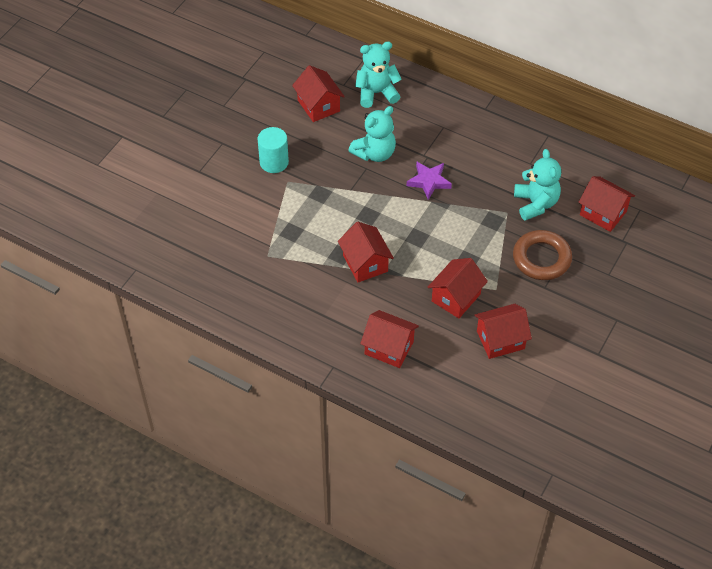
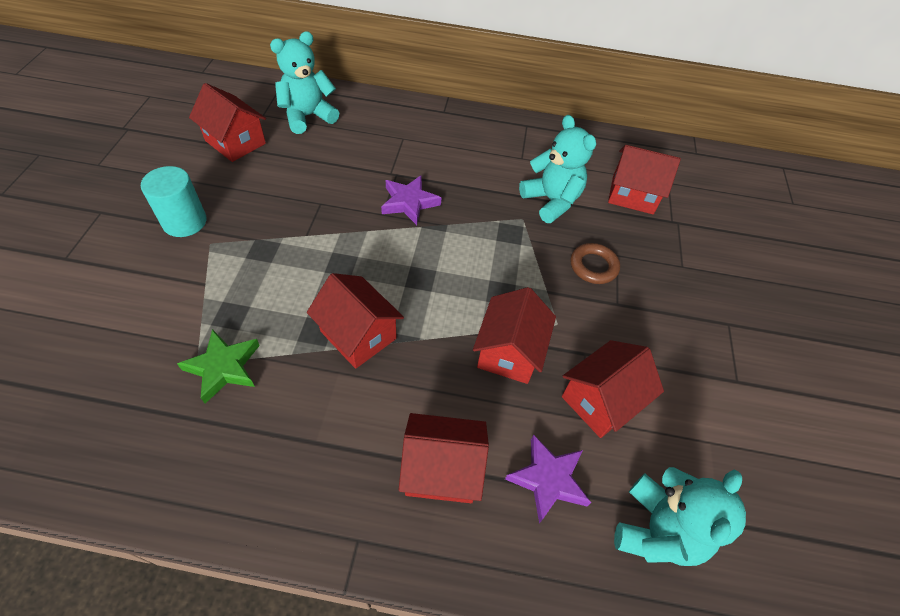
camera: 25 degrees left, 0 degrees up
turquoise teddy bear [348,106,396,162] -> turquoise teddy bear moved to [614,467,746,566]
brown ring [513,230,572,280] -> brown ring [571,243,620,284], size x0.61
none -> green star [177,329,260,404]
none -> purple star [505,434,591,523]

